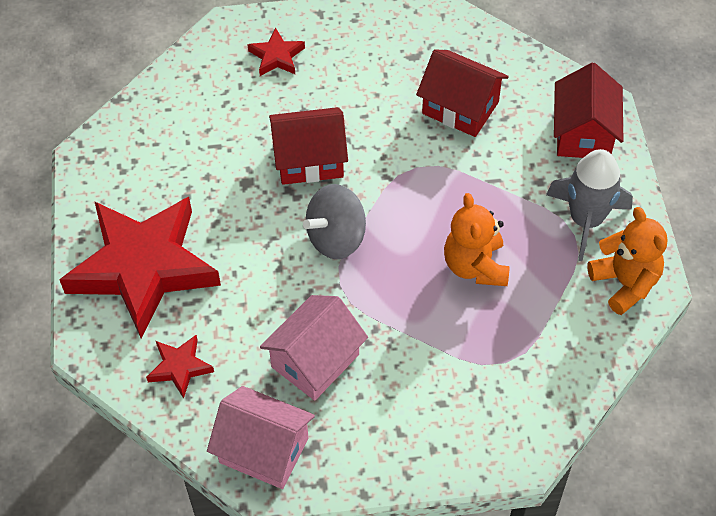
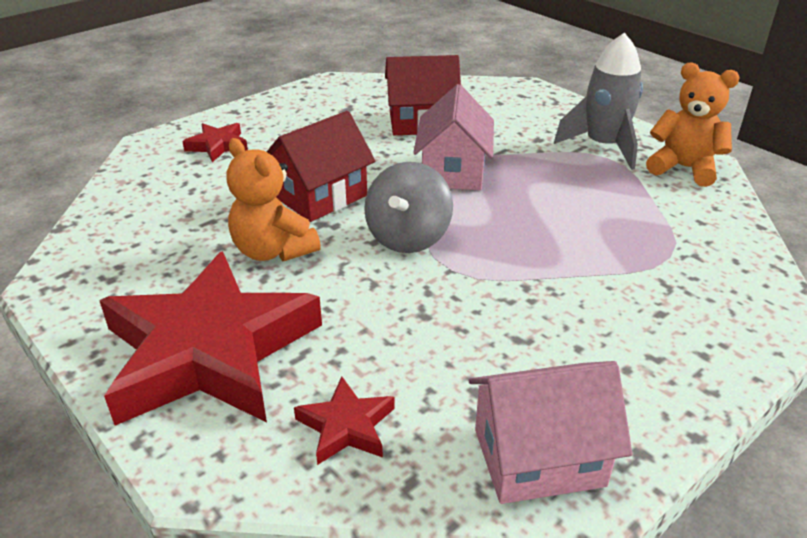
camera: 35 degrees left, 20 degrees down
pink house [260,295,368,401] -> pink house moved to [413,84,494,190]
orange teddy bear [444,193,509,286] -> orange teddy bear moved to [226,138,321,262]
red house [554,63,624,158] -> none

